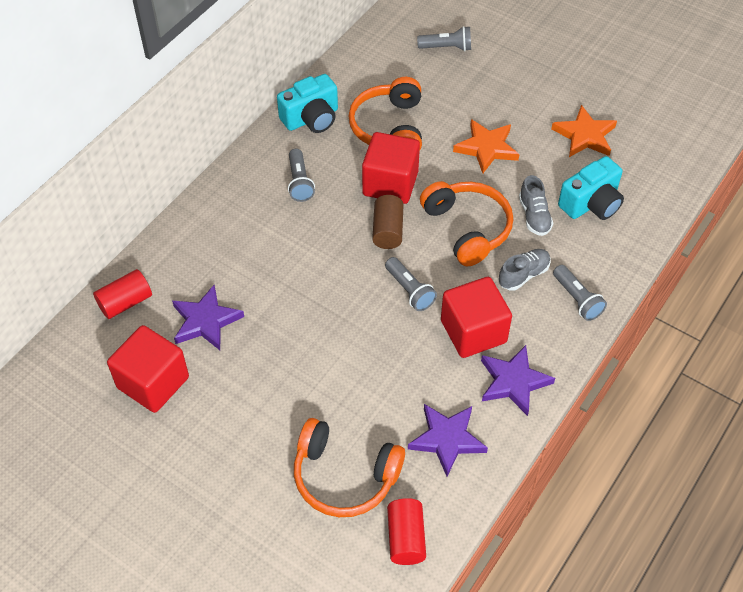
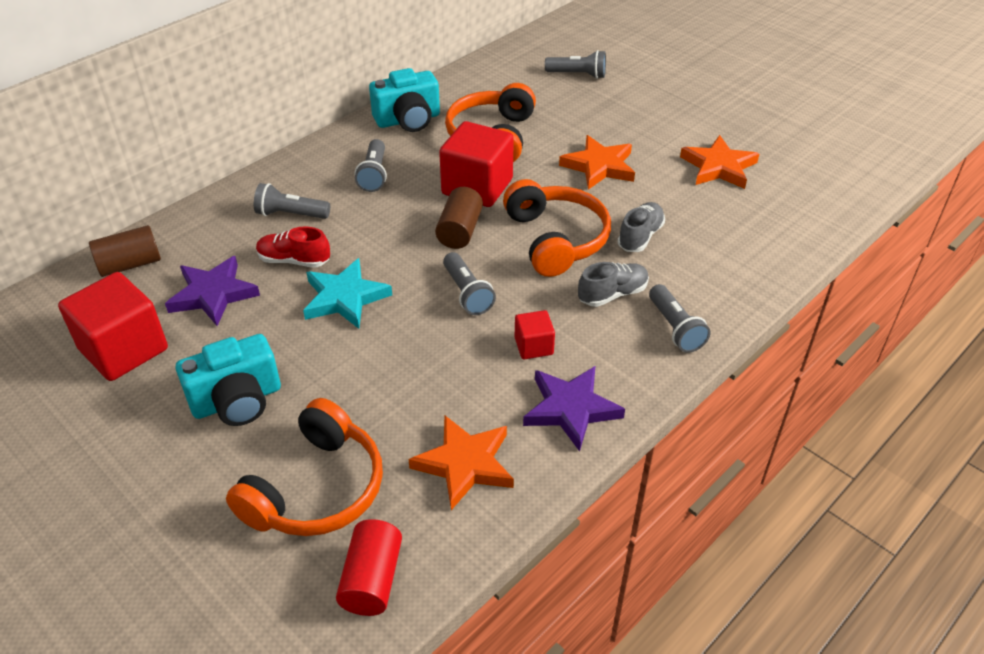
camera: 10 degrees right, 10 degrees down
red cylinder [93,269,152,319] -> brown cylinder [89,225,161,277]
orange headphones [294,418,405,517] -> orange headphones turned 90 degrees counterclockwise [226,398,383,536]
purple star [408,404,488,476] -> orange star [408,416,514,510]
red cube [441,277,512,358] -> red cube [515,310,555,359], size x0.50
grey shoe [519,175,553,236] -> grey shoe turned 150 degrees counterclockwise [617,202,665,252]
turquoise camera [558,156,624,220] -> turquoise camera moved to [176,334,281,426]
none -> grey flashlight [254,183,330,219]
none -> red shoe [256,226,330,268]
none -> turquoise star [303,258,392,329]

